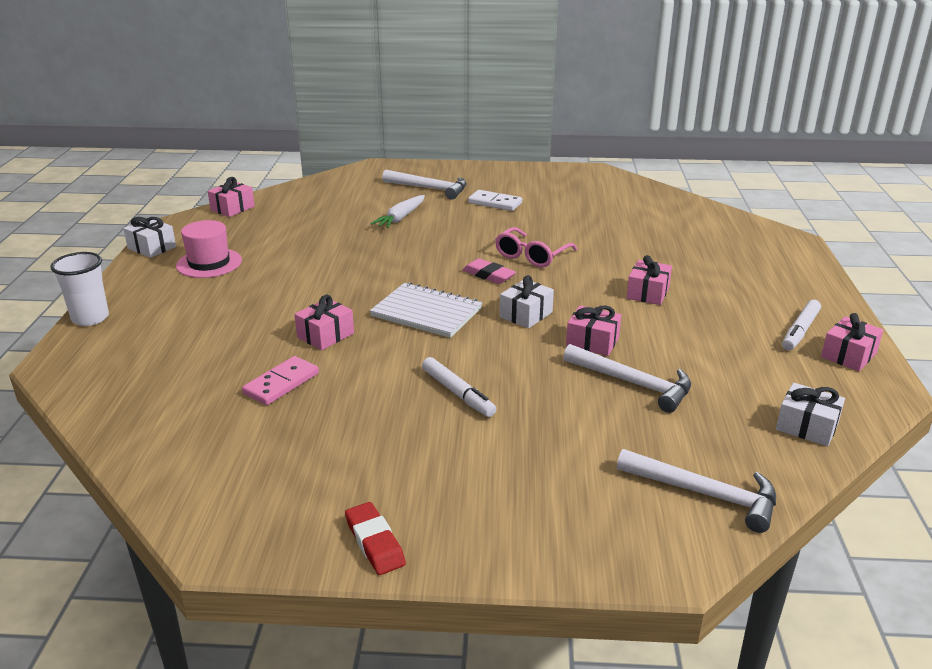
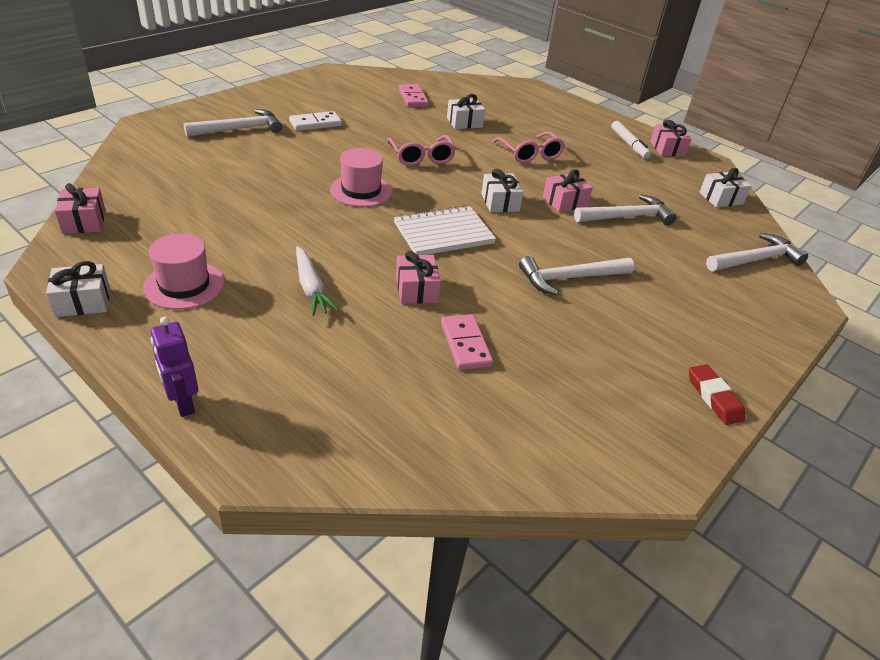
camera: 55 degrees left, 10 degrees up
white cup [50,252,109,326] -> purple robot [150,316,198,417]
red eraser [345,502,406,575] -> red eraser turned 60 degrees clockwise [689,364,746,425]
white carrot [371,195,425,228] -> white carrot moved to [296,246,339,316]
white marker [422,357,496,417] -> white hammer [519,256,634,295]
pink eraser [463,258,516,284] -> none
pink gift [627,255,672,305] -> pink glasses [492,132,565,163]
none -> pink hat [330,148,392,207]
none -> pink domino [399,84,429,107]
none -> white gift [447,94,485,129]

